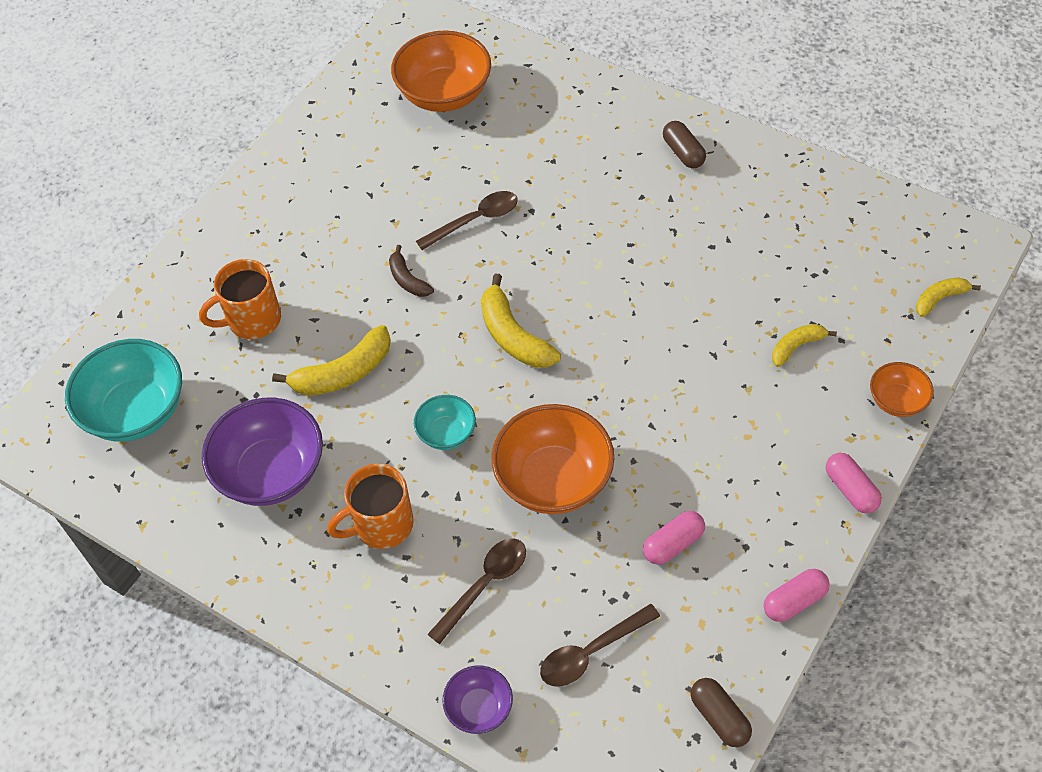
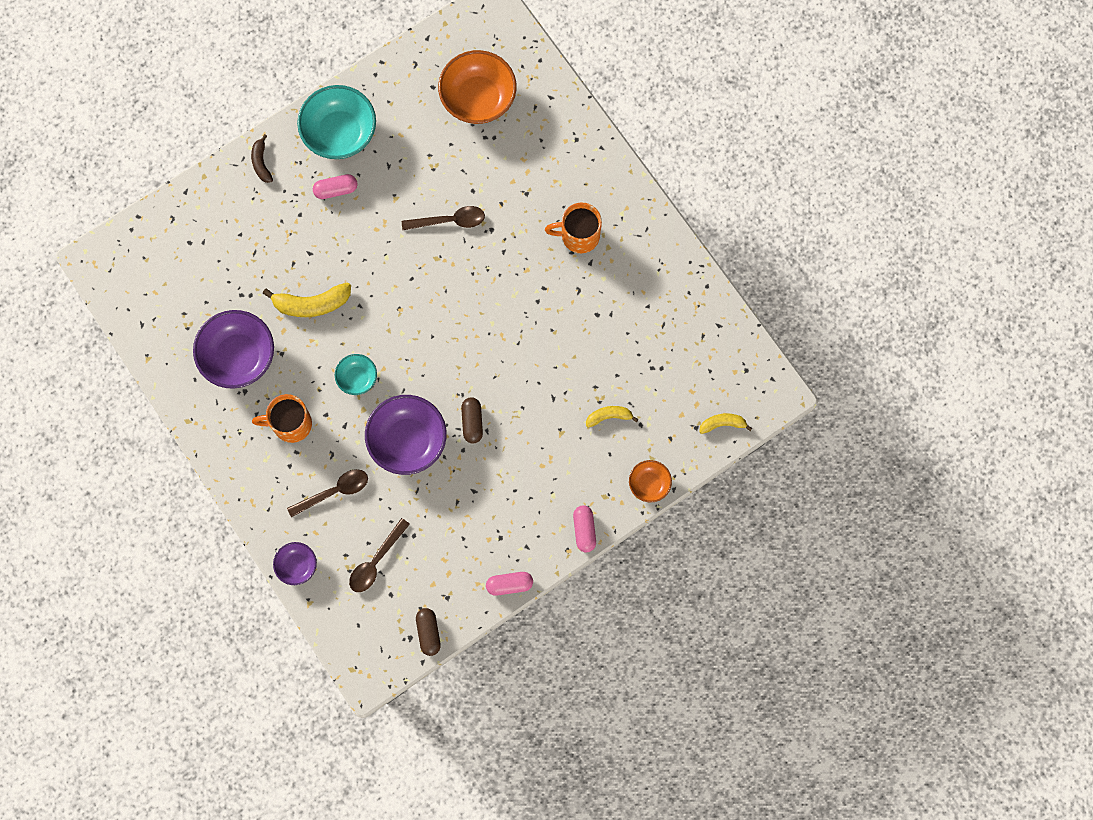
camera: 20 degrees right, 20 degrees up
turquoise bowl [65,339,182,442] -> turquoise bowl moved to [297,85,376,159]
orange mug [199,259,281,339] -> orange mug moved to [545,203,602,253]
brown banana [389,245,434,297] -> brown banana moved to [251,134,273,183]
yellow banana [481,274,561,368] -> none
orange bowl [491,404,614,514] -> purple bowl [365,395,447,475]
brown spoon [540,604,660,687] -> brown spoon turned 45 degrees counterclockwise [349,518,410,592]
pink capsule [643,511,705,565] -> pink capsule moved to [313,174,358,199]
brown capsule [663,121,706,168] -> brown capsule moved to [461,397,483,444]

